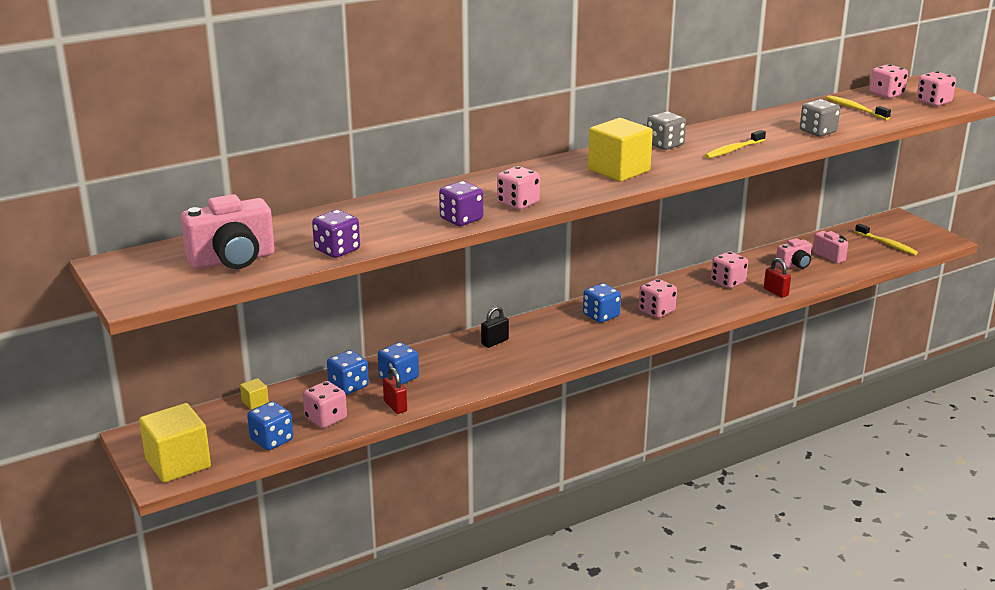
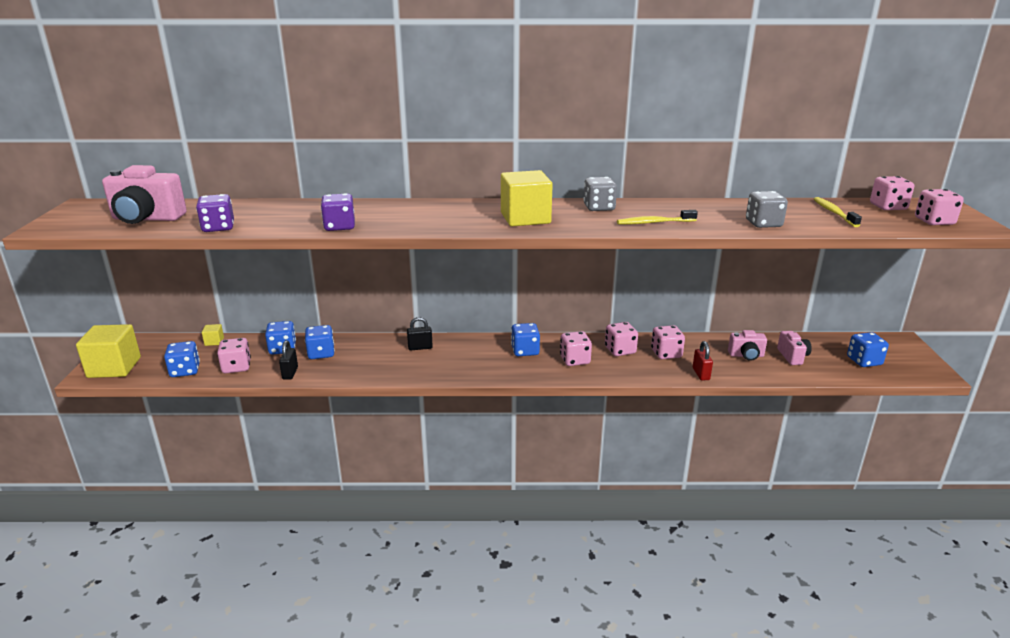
camera: 30 degrees right, 0 degrees up
red padlock [383,367,407,414] -> black padlock [279,340,298,380]
pink dice [497,166,540,210] -> pink dice moved to [605,322,638,356]
yellow toothbrush [855,224,918,255] -> blue dice [847,332,889,367]

